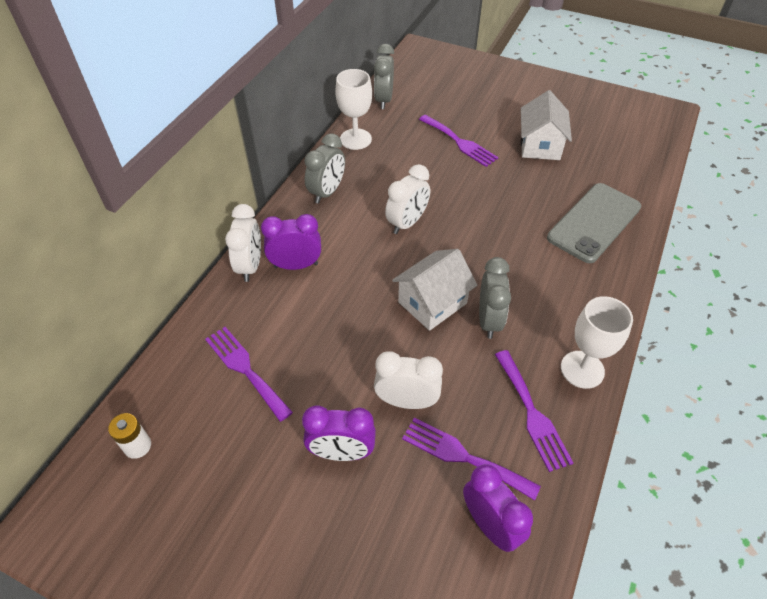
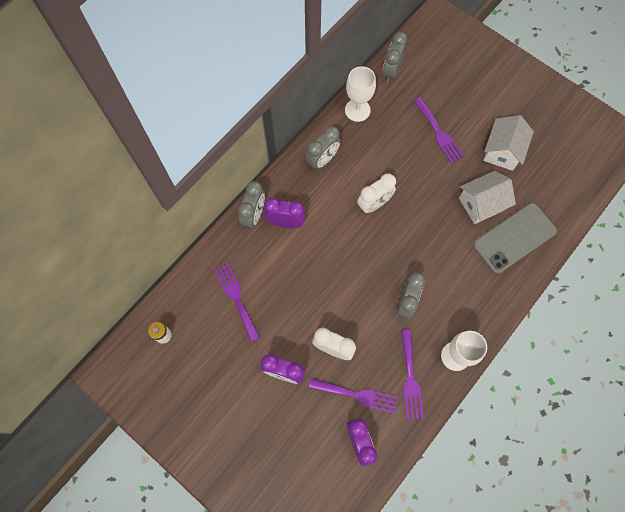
camera: 15 degrees right, 20 degrees up
white clock [225,204,261,282] -> grey clock [238,181,265,229]
white house [392,249,477,331] -> white house moved to [459,171,516,224]
purple fork [402,417,541,501] -> purple fork turned 150 degrees clockwise [308,378,398,414]

